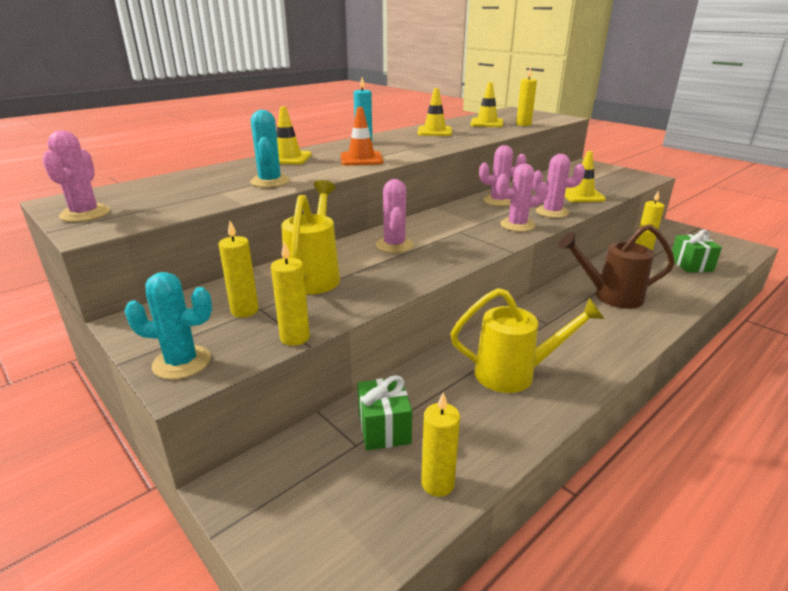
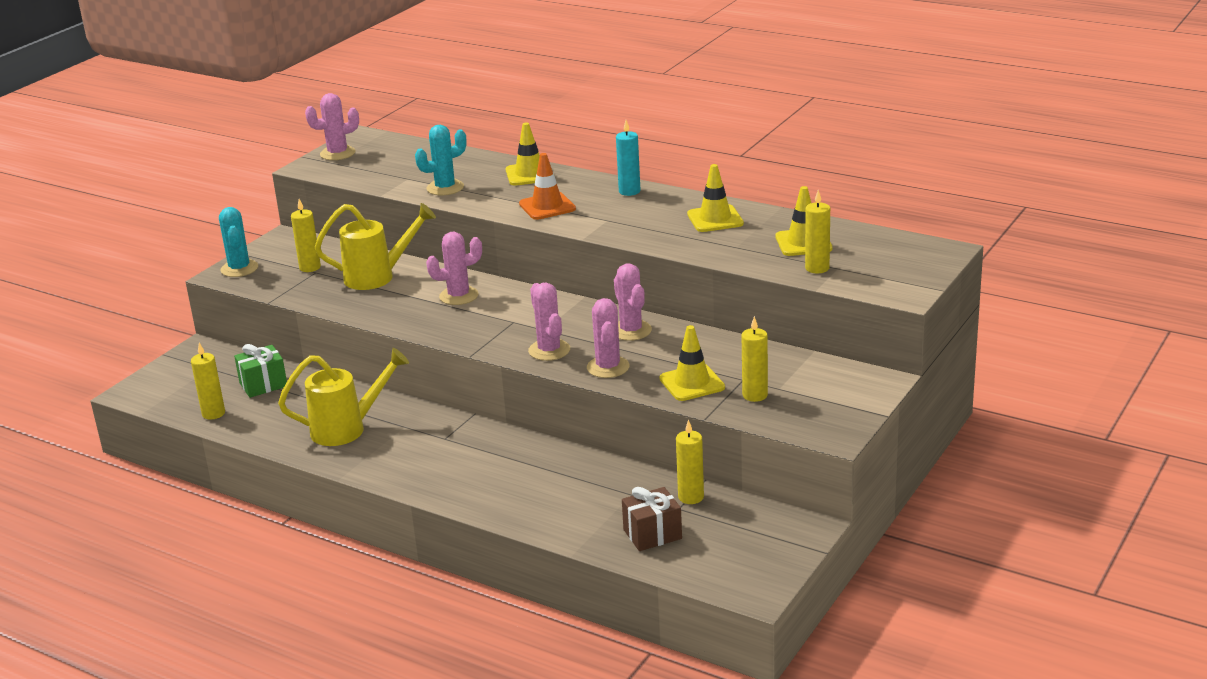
camera: 75 degrees right, 0 degrees up
yellow candle [271,241,310,346] -> yellow candle moved to [742,316,768,402]
yellow watering can [450,288,605,393] -> yellow watering can turned 90 degrees counterclockwise [278,348,409,446]
brown watering can [558,224,675,309] -> none
green gift [672,230,722,273] -> brown gift [622,487,682,551]

